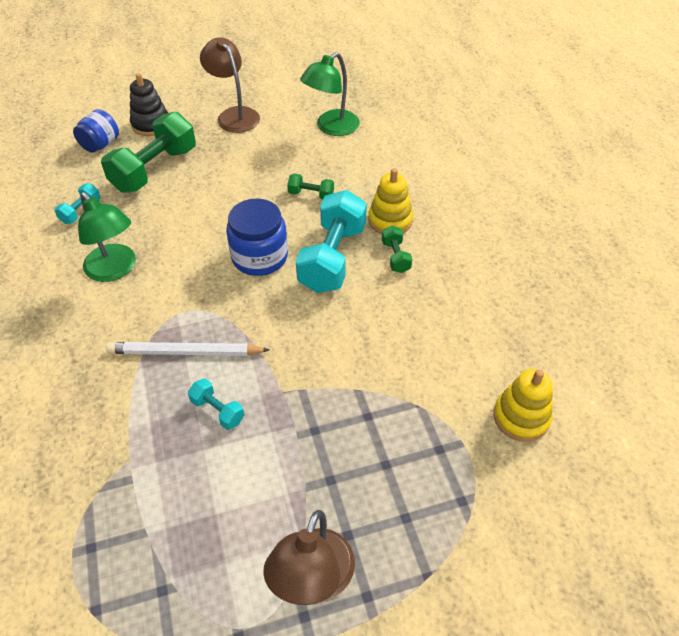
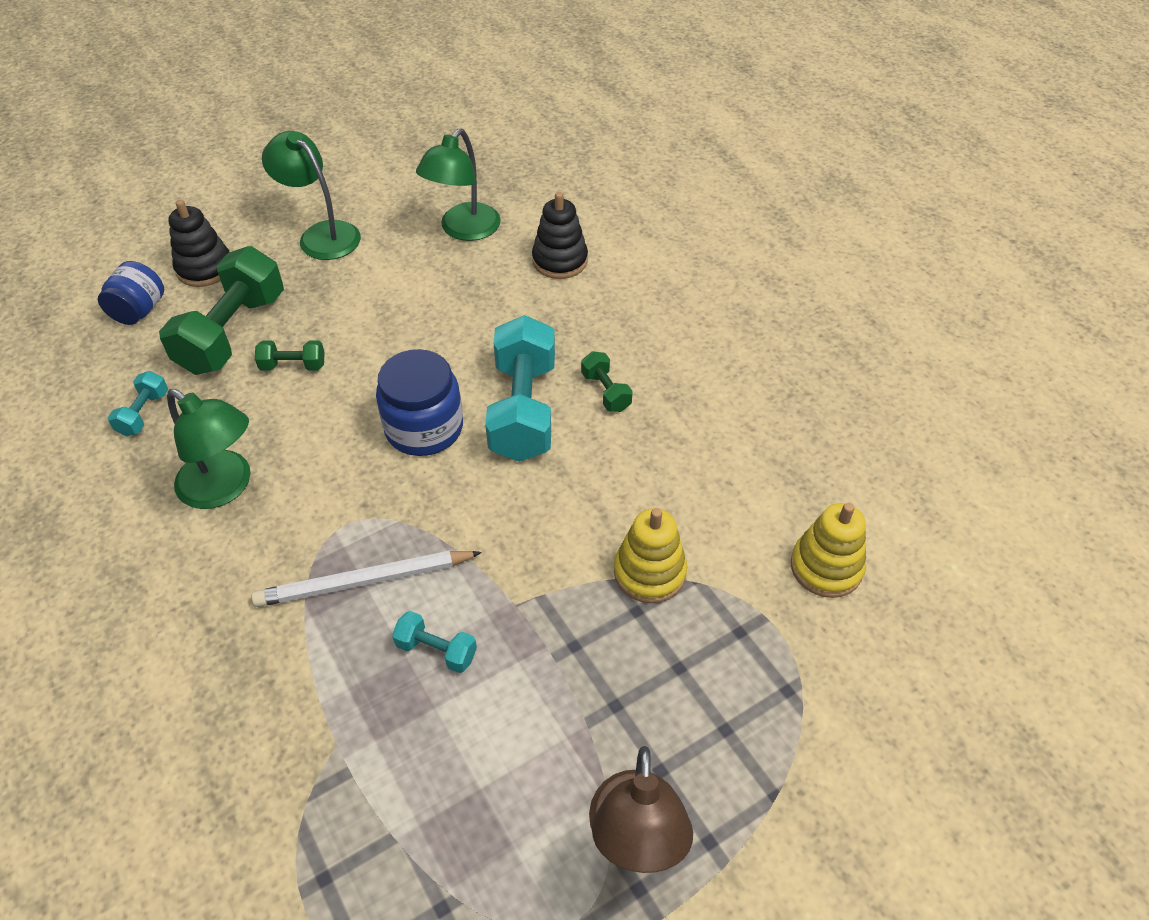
camera: 15 degrees left, 0 degrees up
brown lamp [200,38,260,133] -> green lamp [262,131,361,260]
green dumbbell [287,173,334,200] -> green dumbbell moved to [255,341,325,371]
yellow stacking toy [368,168,413,234] -> yellow stacking toy moved to [614,508,687,603]
none -> black stacking toy [532,192,588,279]

